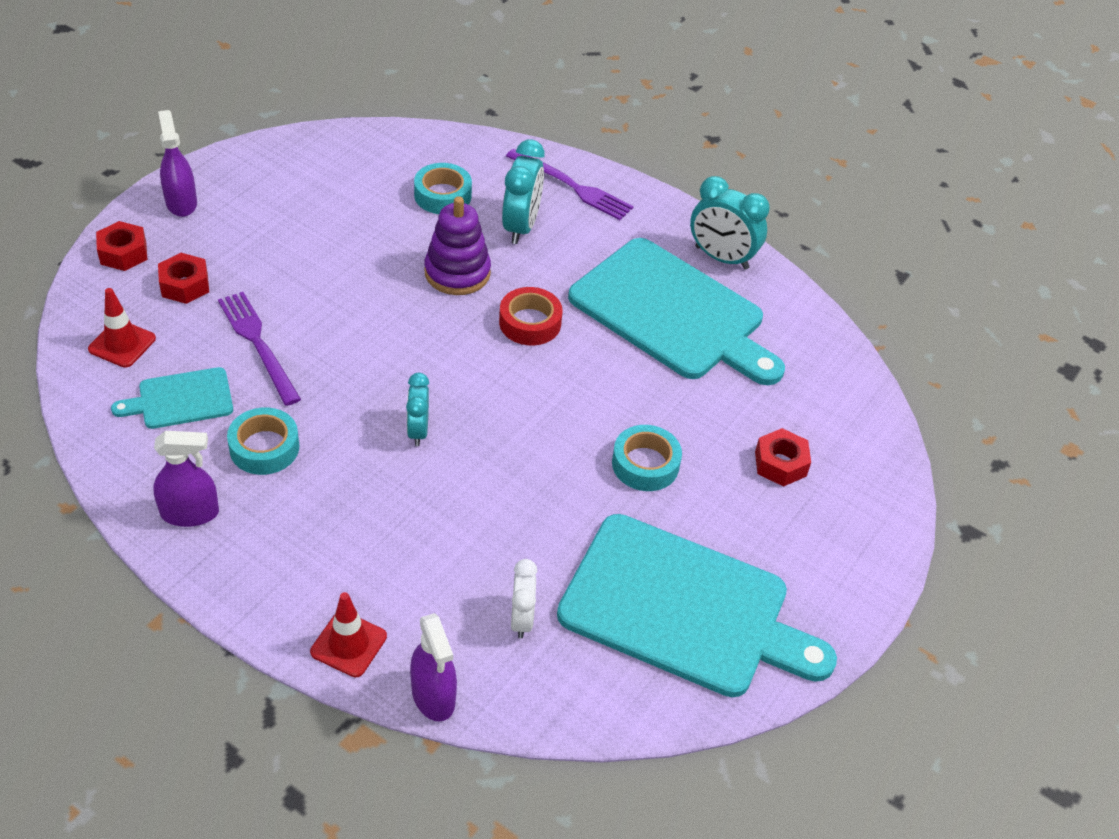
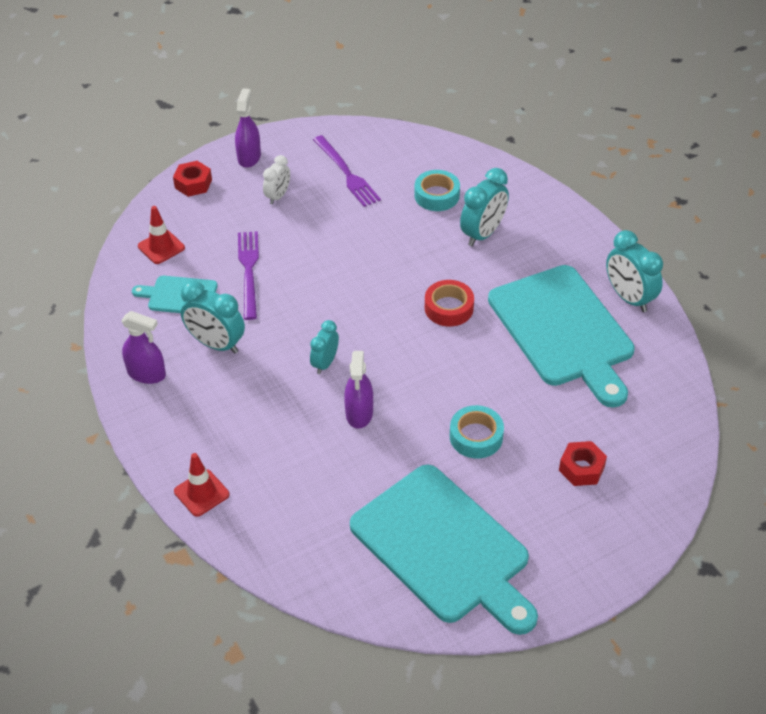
camera: 30 degrees right, 0 degrees up
red nut [158,253,209,304] -> none
turquoise tape [227,407,299,475] -> turquoise clock [181,281,245,354]
purple spray bottle [410,613,457,722] -> purple spray bottle moved to [344,351,373,429]
purple stacking toy [424,196,491,295] -> none
purple fork [506,149,634,220] -> purple fork moved to [313,135,381,207]
white clock [511,559,538,639] -> white clock moved to [263,155,290,205]

